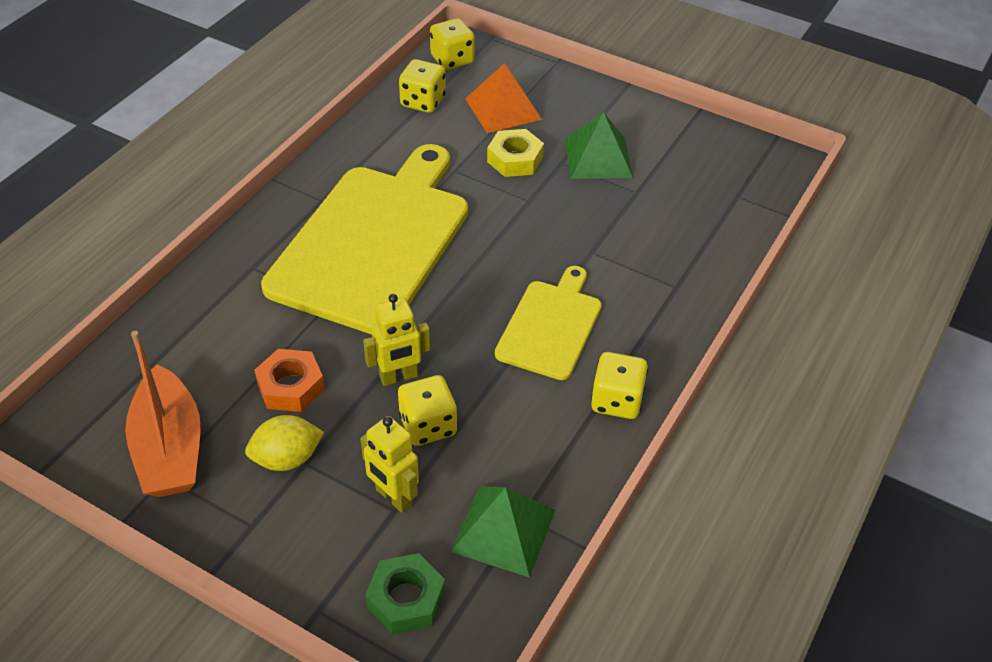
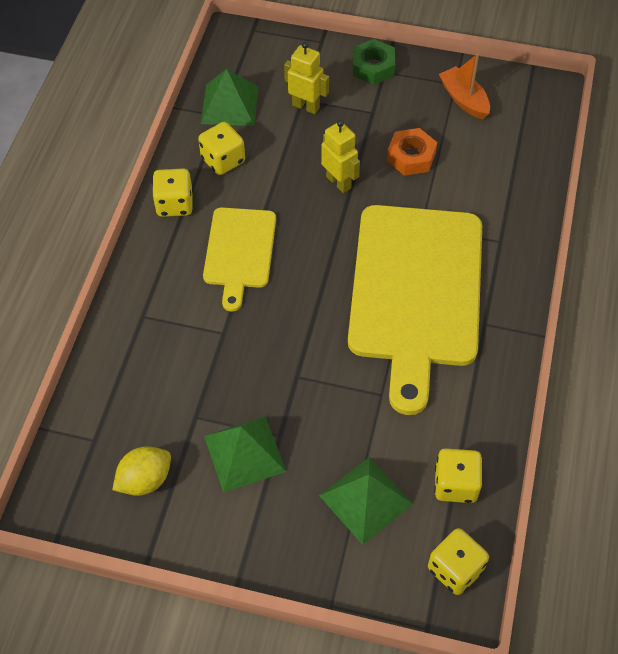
camera: 165 degrees right, 10 degrees up
orange boat [125,331,201,497] -> orange boat [439,53,490,119], size x0.65
yellow lemon [245,415,324,471] -> yellow lemon moved to [112,446,171,496]
yellow robot [363,294,430,386] -> yellow robot turned 90 degrees clockwise [321,120,360,193]
green nut [365,553,445,635] -> green nut moved to [353,39,395,85]
yellow dice [398,375,457,446] -> yellow dice moved to [198,122,245,175]
orange pyramid [465,63,542,133] -> green pyramid [319,457,413,545]
yellow nut [487,129,544,177] -> none

